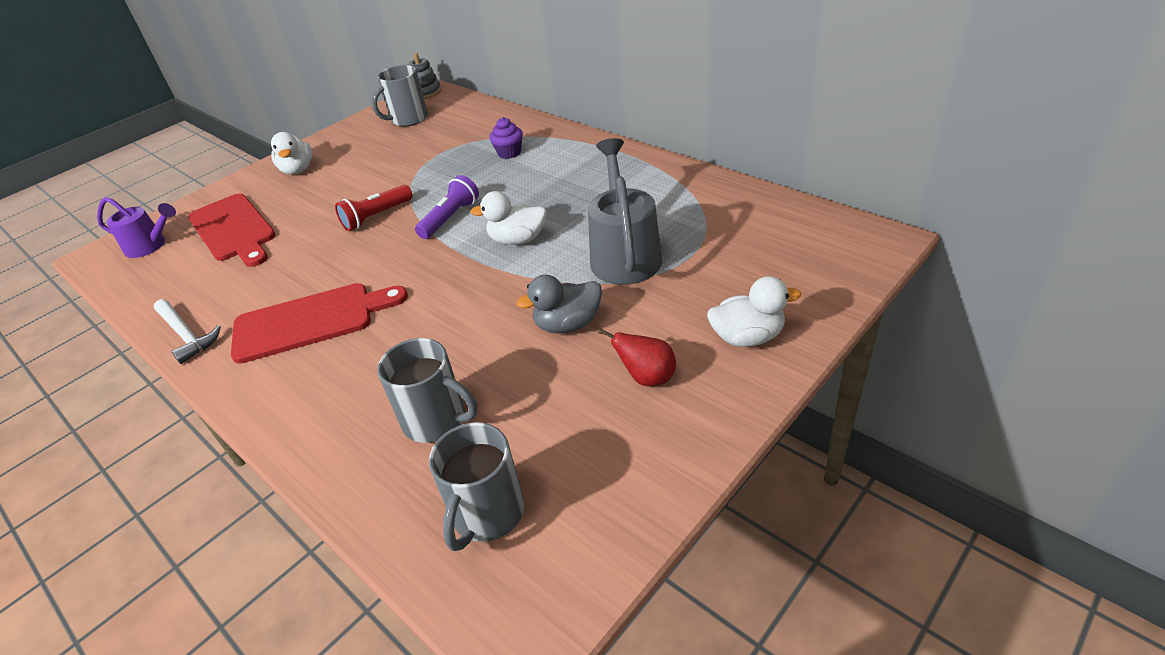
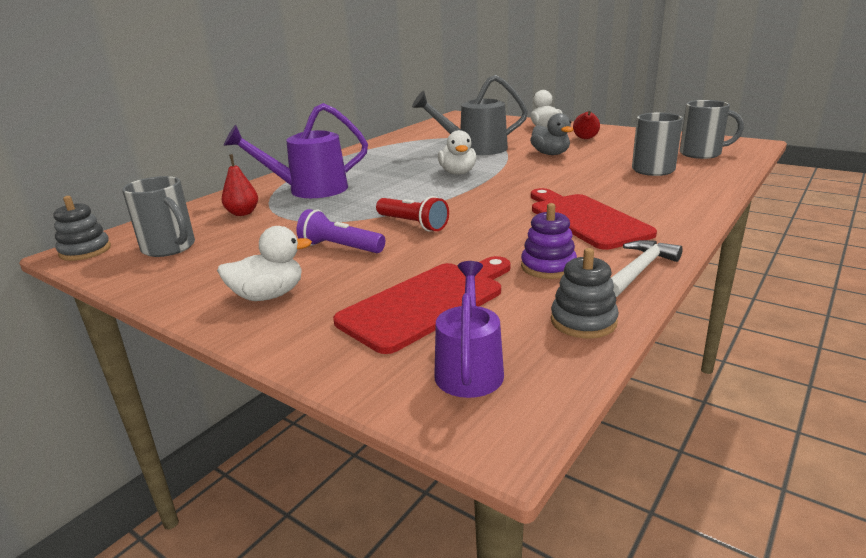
camera: 100 degrees left, 15 degrees down
purple flashlight [415,175,479,239] -> purple flashlight moved to [297,209,385,253]
purple cupcake [489,117,523,159] -> purple watering can [224,103,368,198]
none -> red pear [222,154,258,216]
none -> purple stacking toy [521,203,577,279]
none -> grey stacking toy [551,248,619,338]

